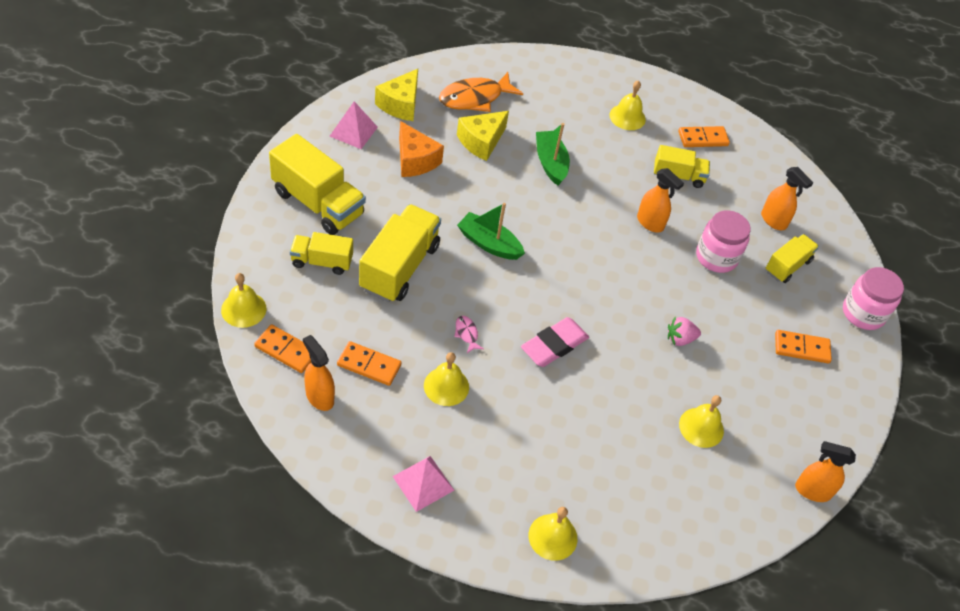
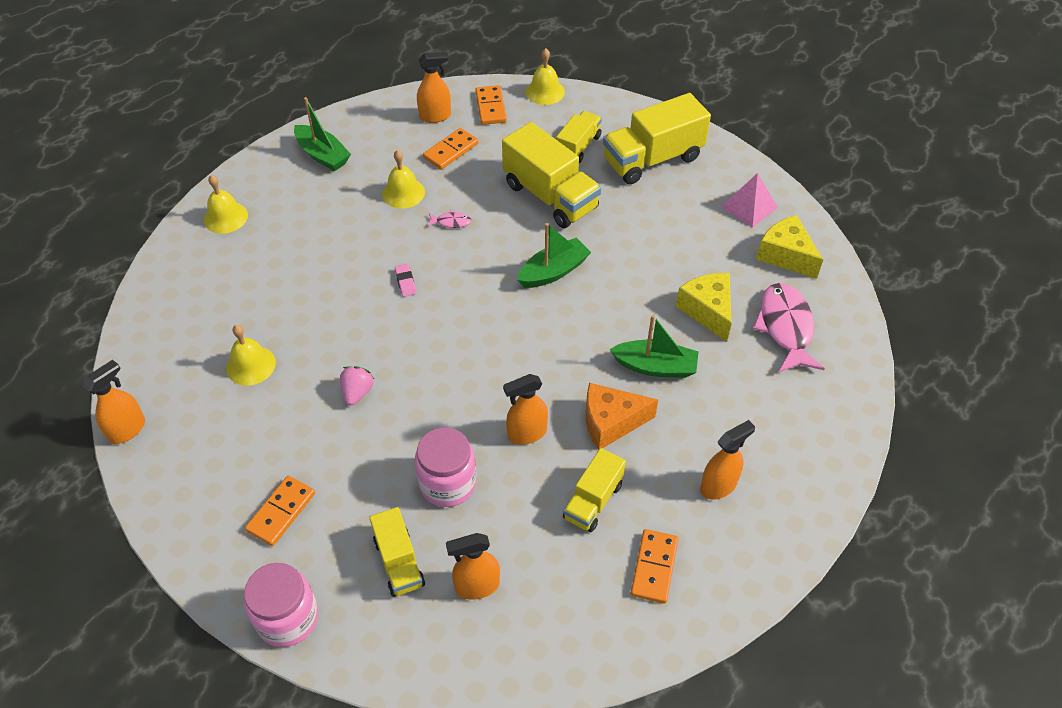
camera: 120 degrees right, 0 degrees up
orange domino [254,324,311,373] -> orange domino turned 60 degrees counterclockwise [475,85,507,125]
pink pyramid [392,456,454,512] -> green boat [294,97,351,171]
orange cheese [399,121,444,177] -> orange cheese moved to [586,383,658,450]
orange fish [439,72,523,112] -> pink fish [753,283,825,373]
pink eraser [521,317,589,367] -> pink eraser [395,264,416,297], size x0.48
yellow bell [610,80,646,130] -> orange spray bottle [700,420,755,499]

